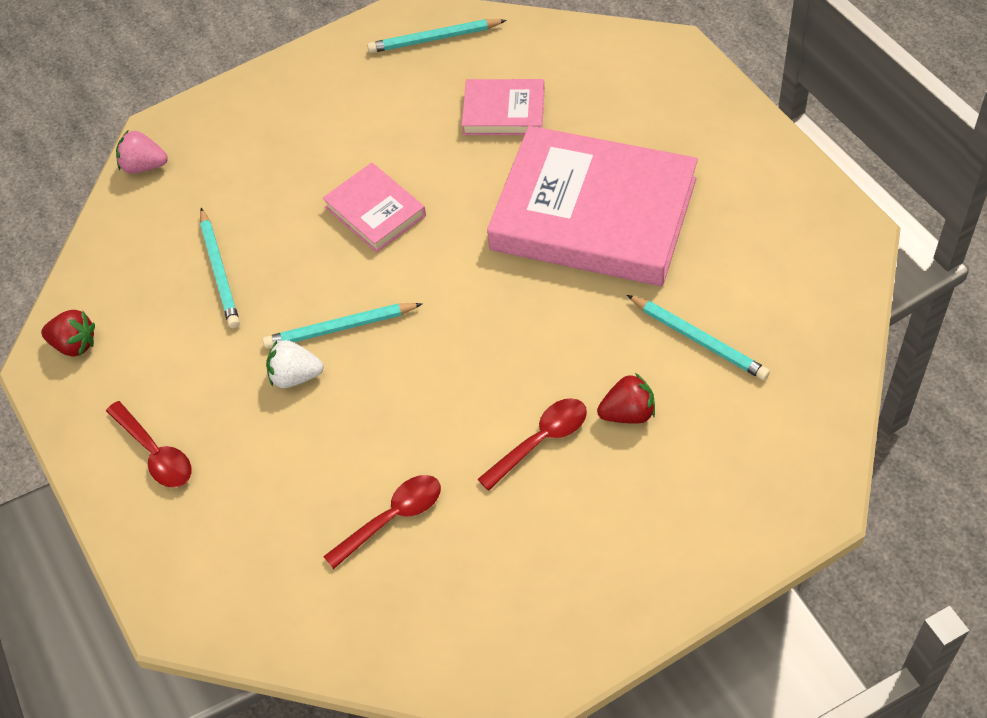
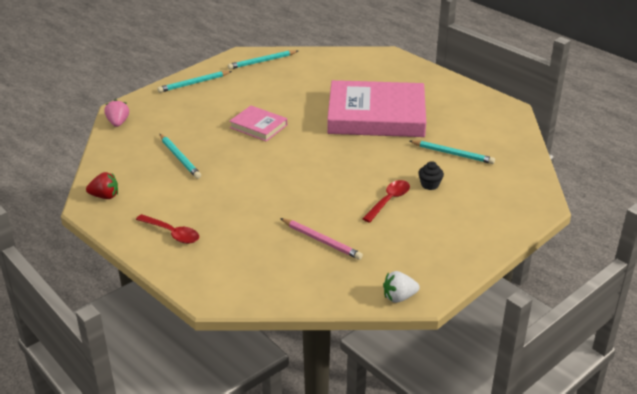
camera: 20 degrees left, 20 degrees down
pink strawberry [116,131,168,174] -> pink strawberry turned 90 degrees clockwise [104,99,129,127]
turquoise pencil [263,303,423,349] -> turquoise pencil moved to [157,71,232,93]
white strawberry [266,340,324,388] -> white strawberry moved to [383,271,420,303]
red spoon [323,475,441,569] -> pink pencil [280,218,363,260]
pink book [461,79,545,135] -> none
red strawberry [597,373,655,424] -> black cupcake [418,161,444,190]

